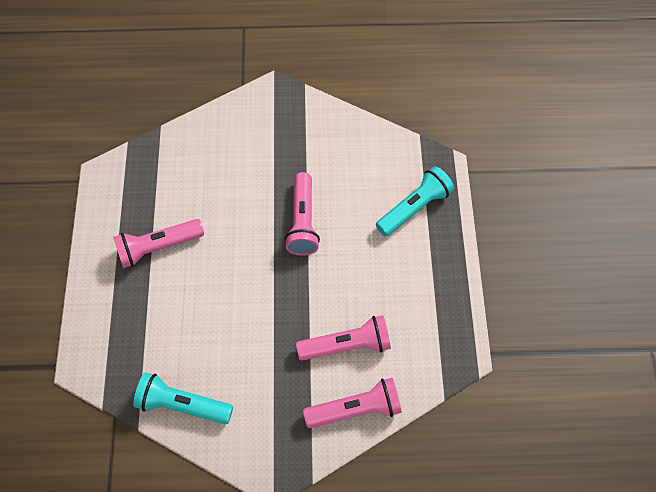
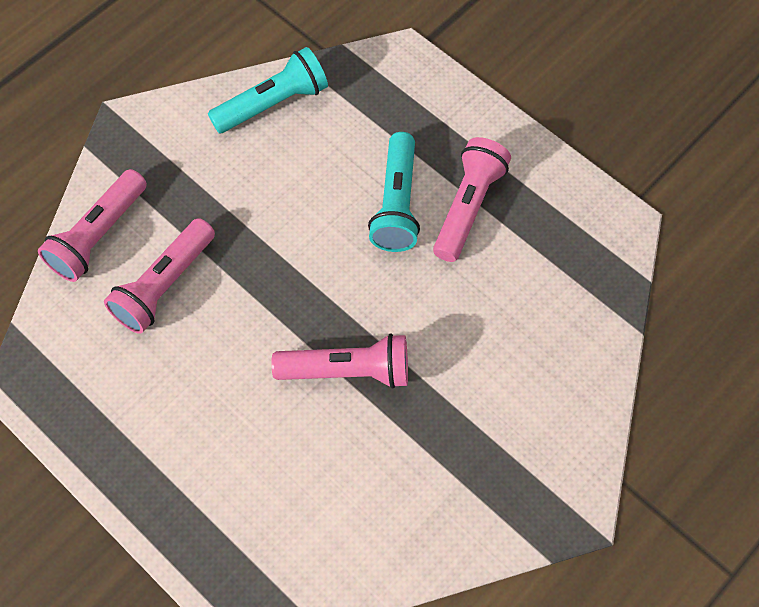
camera: 135 degrees right, 0 degrees up
pink flashlight [284,172,320,256] -> pink flashlight turned 135 degrees clockwise [271,333,408,389]
turquoise flashlight [376,166,454,236] -> turquoise flashlight moved to [368,132,420,252]

